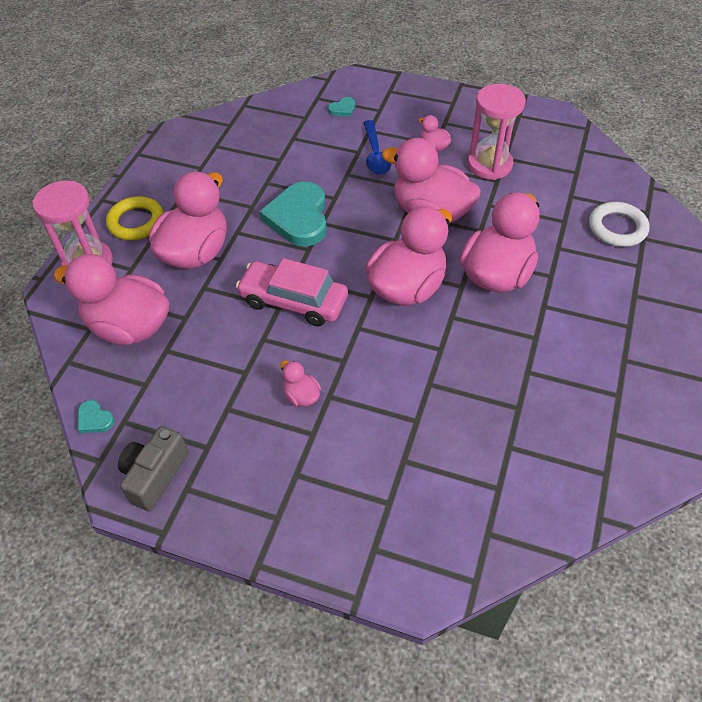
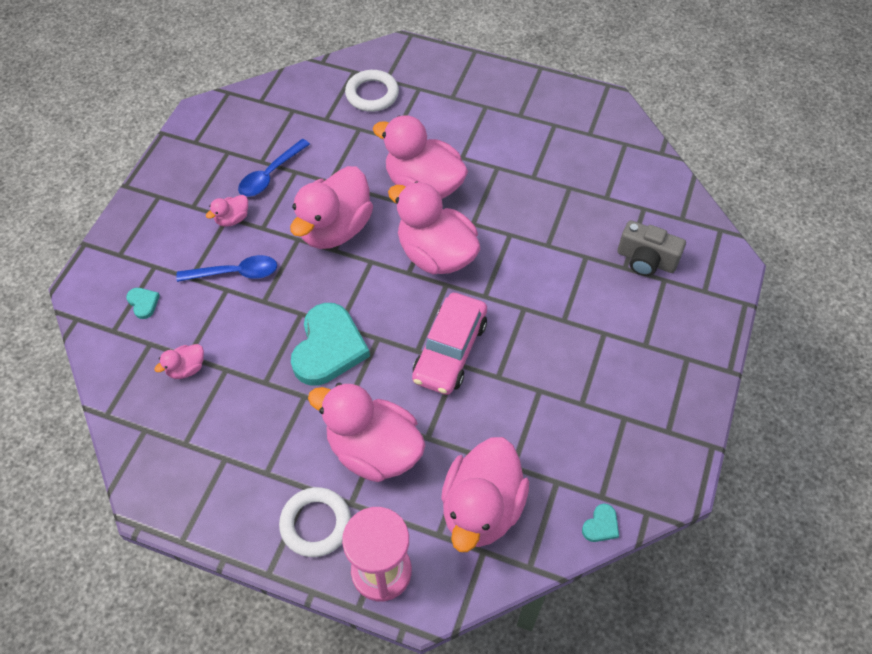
camera: 90 degrees left, 5 degrees up
yellow ring [106,196,164,240] -> white ring [279,487,351,557]
grey camera [118,426,188,511] -> grey camera moved to [618,220,686,276]
turquoise heart [260,181,327,247] -> turquoise heart turned 75 degrees counterclockwise [291,303,370,386]
pink duck [280,361,321,407] -> pink duck moved to [154,344,204,379]
pink hourglass [468,84,526,180] -> blue spoon [238,139,310,197]

